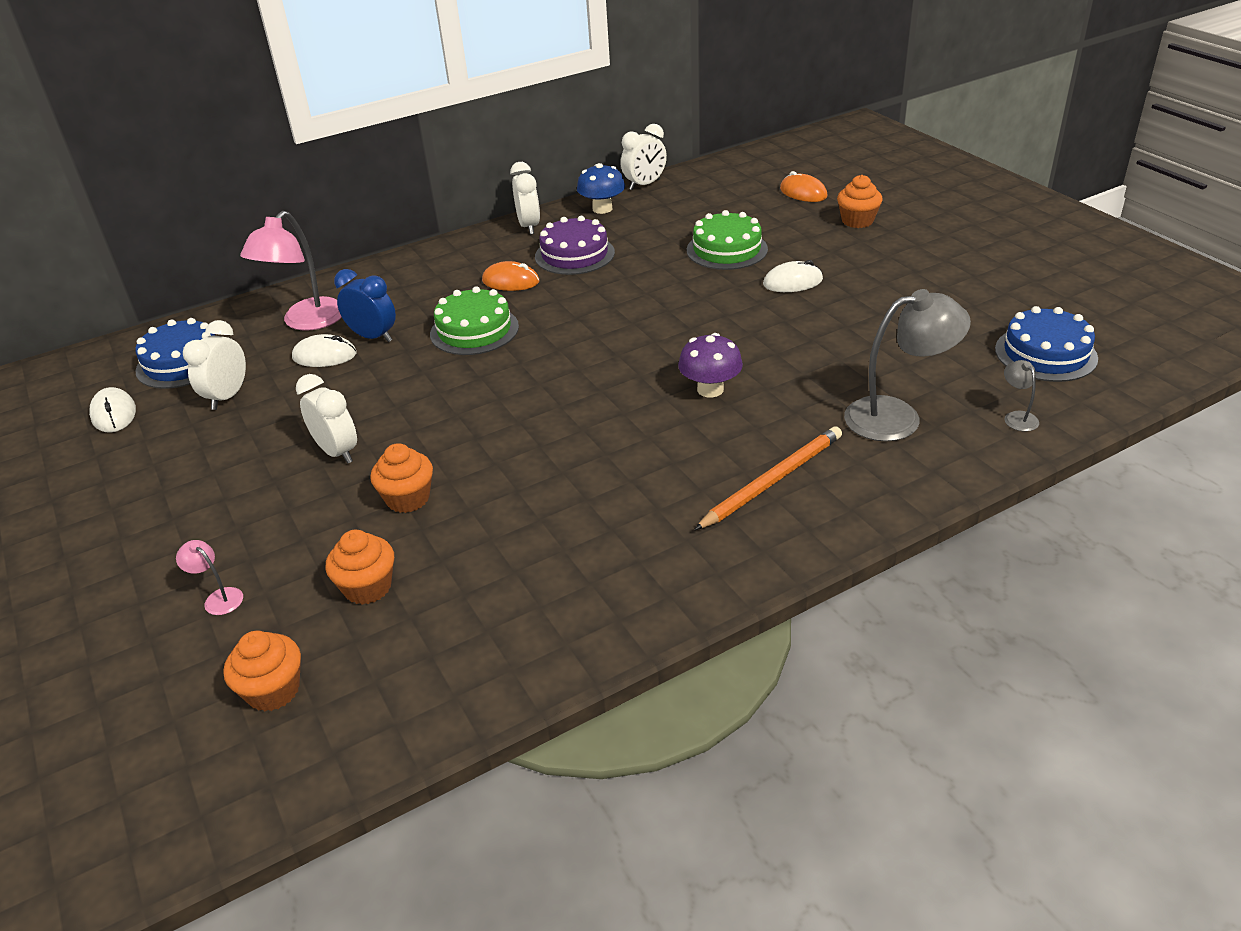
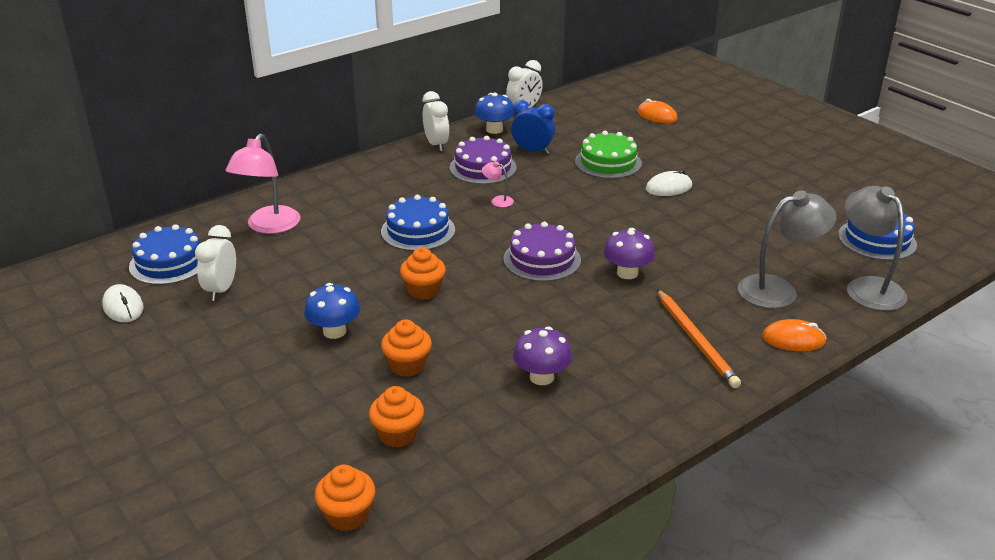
camera: 10 degrees left, 5 degrees down
pink lamp [176,540,243,615] -> pink lamp moved to [482,161,514,207]
white mouse [292,334,357,367] -> none
white clock [296,374,357,463] -> blue mushroom [304,283,360,339]
blue clock [334,269,396,342] -> blue clock moved to [511,100,555,154]
green cake [430,286,519,355] -> blue cake [381,195,455,251]
orange mouse [482,261,539,291] -> orange mouse moved to [762,319,826,351]
orange pencil [694,426,842,530] -> orange pencil turned 120 degrees clockwise [657,289,741,388]
orange cupcake [837,175,883,228] -> orange cupcake moved to [400,248,446,300]
grey lamp [1004,360,1039,431] -> grey lamp [845,186,907,311], size x2.26
none -> purple cake [504,222,581,282]
none -> purple mushroom [513,327,572,385]

